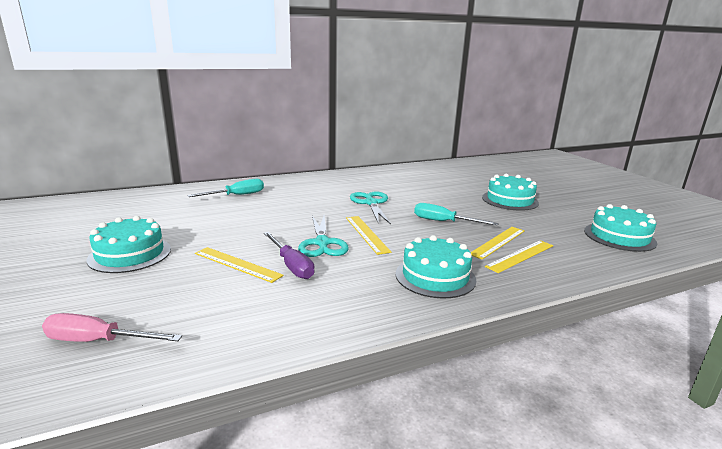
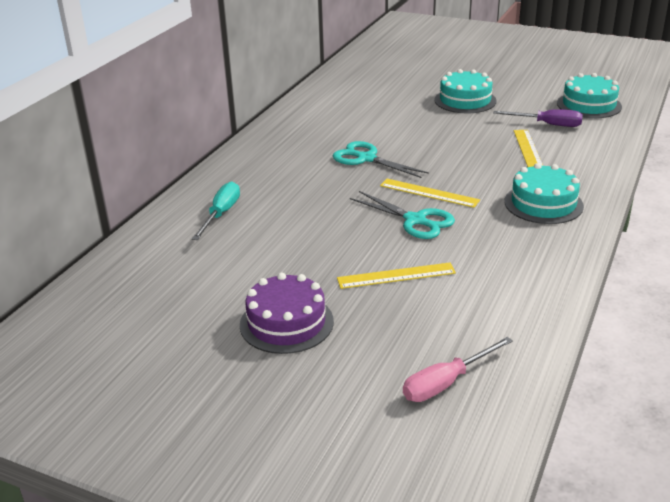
camera: 40 degrees left, 10 degrees up
turquoise cake [87,216,171,273] -> purple cake [240,273,334,354]
purple screwdriver [264,232,314,279] -> purple screwdriver moved to [493,109,583,127]
turquoise screwdriver [414,203,499,226] -> none
yellow ruler [485,240,553,273] -> none

